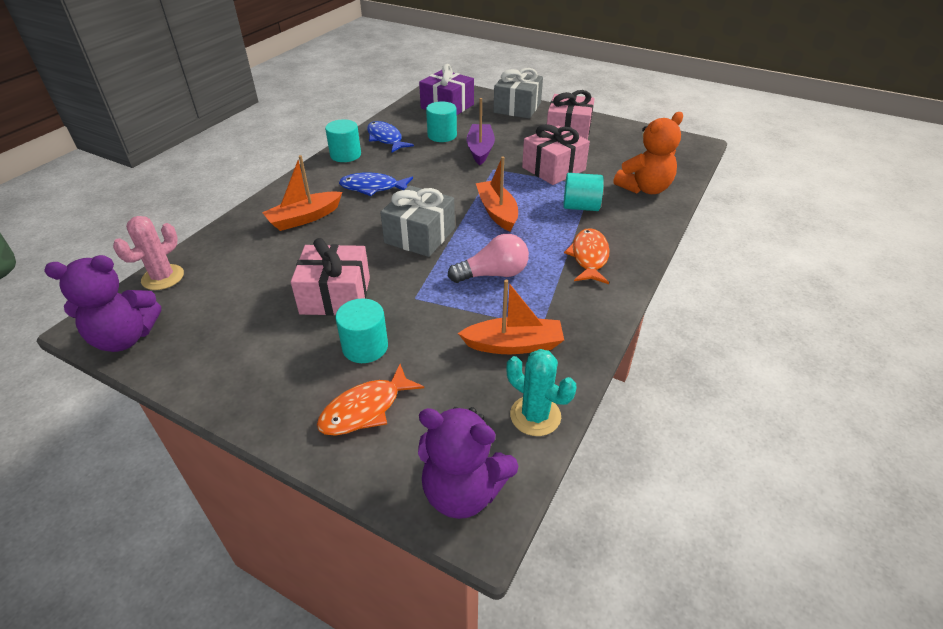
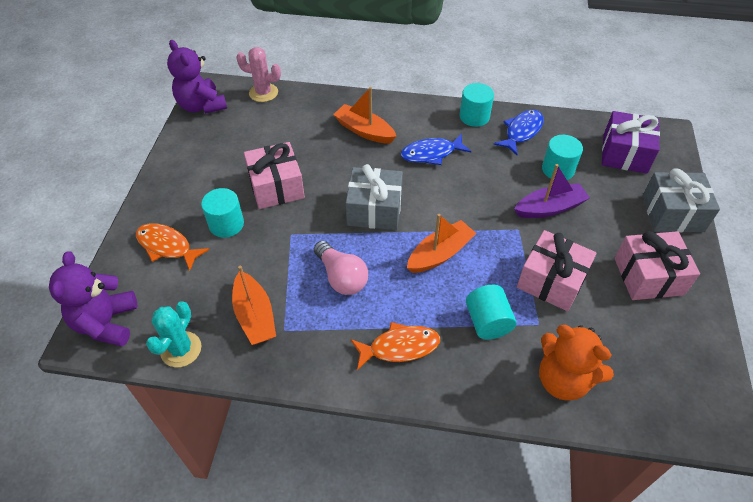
camera: 70 degrees right, 10 degrees up
blue fish [339,172,413,196] -> blue fish turned 90 degrees counterclockwise [401,134,472,165]

